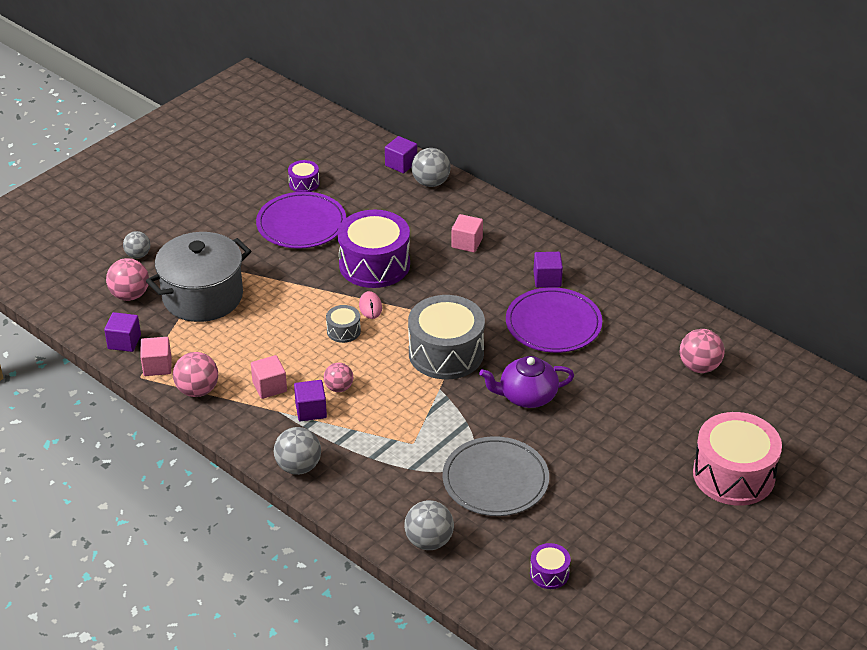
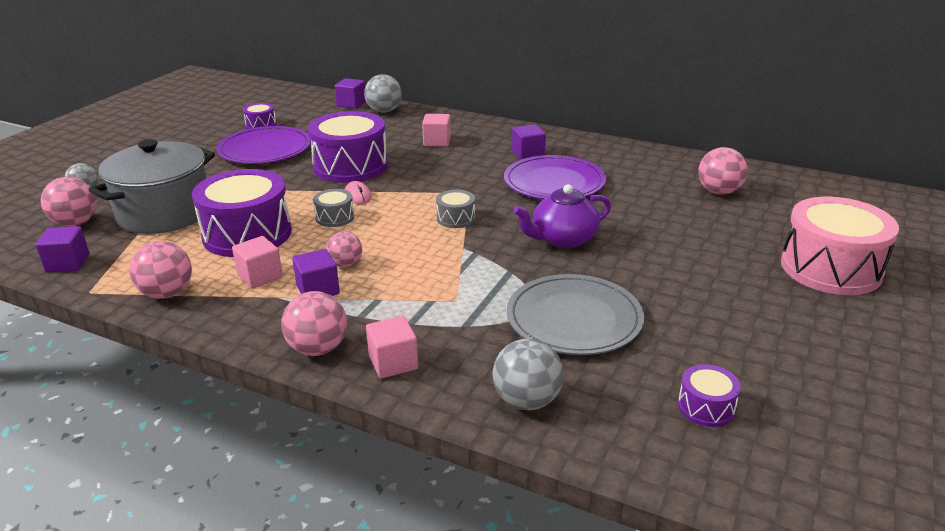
camera: 15 degrees left, 10 degrees down
pink cube [140,337,171,376] -> pink cube moved to [366,316,418,379]
grey ball [274,427,321,475] -> pink ball [281,291,347,356]
grey drum [408,295,485,379] -> grey drum [436,190,475,228], size x0.46
none -> purple drum [192,169,292,257]

